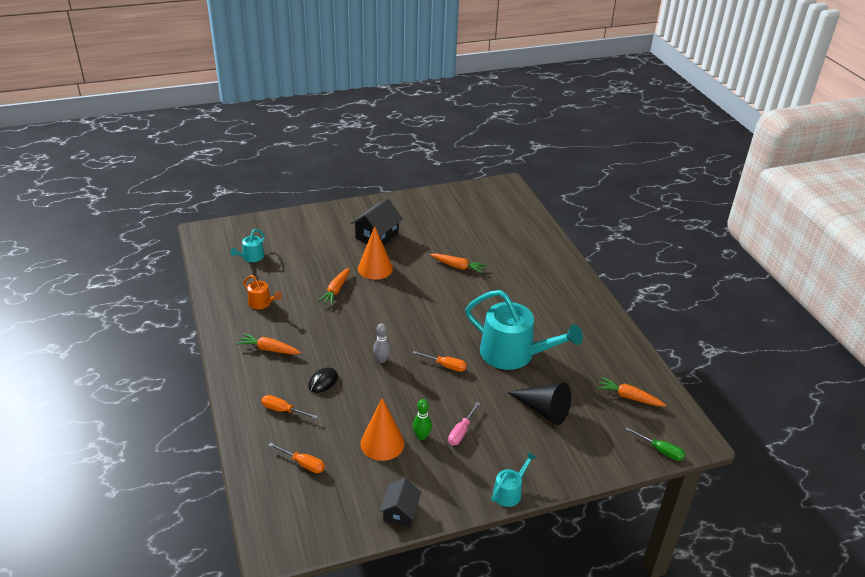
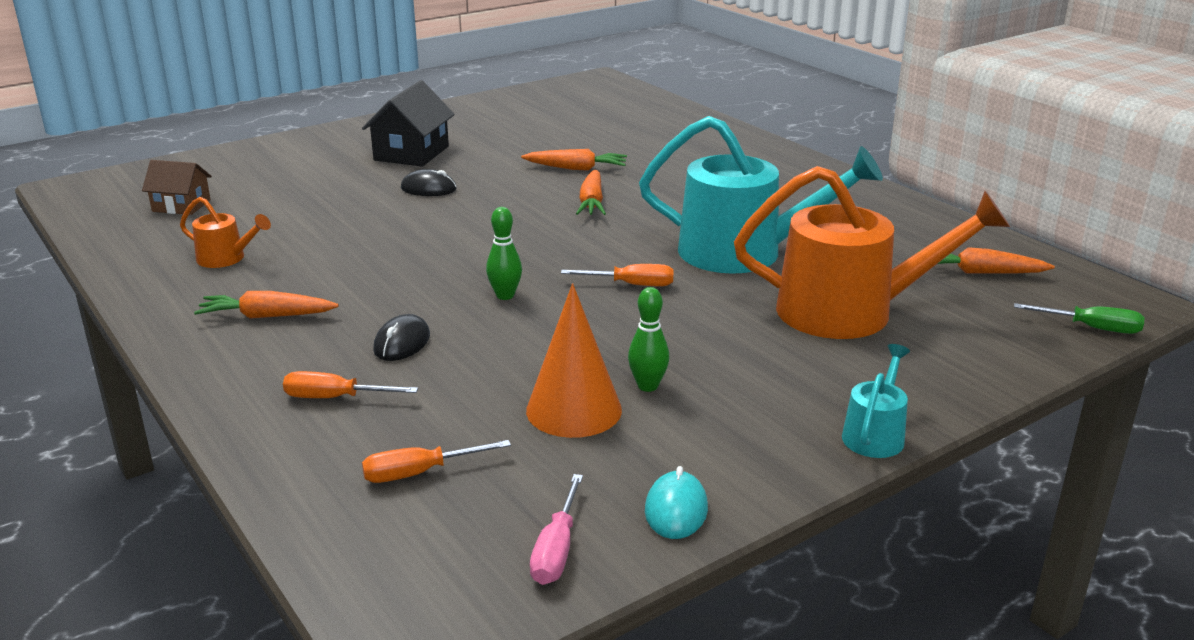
camera: 15 degrees left, 10 degrees down
turquoise watering can [230,229,265,262] -> brown house [142,160,212,215]
orange screwdriver [268,443,325,473] -> orange screwdriver turned 150 degrees clockwise [362,440,511,483]
orange carrot [318,268,350,305] -> orange carrot moved to [576,170,606,215]
orange cone [358,226,393,280] -> black mouse [401,169,457,196]
grey bowling pin [373,323,391,363] -> green bowling pin [486,207,522,300]
black house [379,478,421,527] -> turquoise mouse [645,466,708,539]
pink screwdriver [448,402,480,445] -> pink screwdriver moved to [530,474,583,585]
black cone [507,382,571,425] -> orange watering can [734,166,1010,339]

